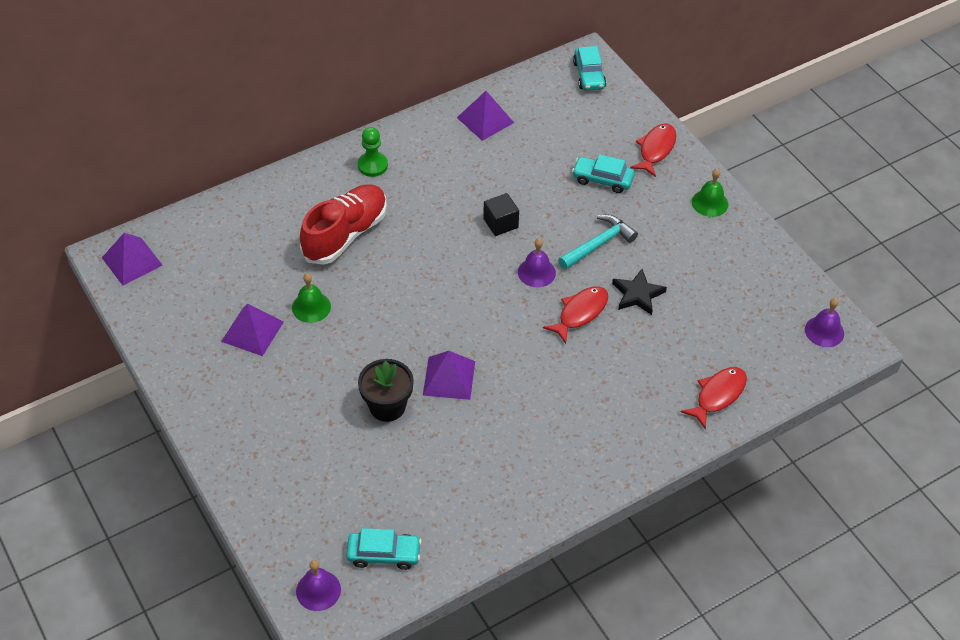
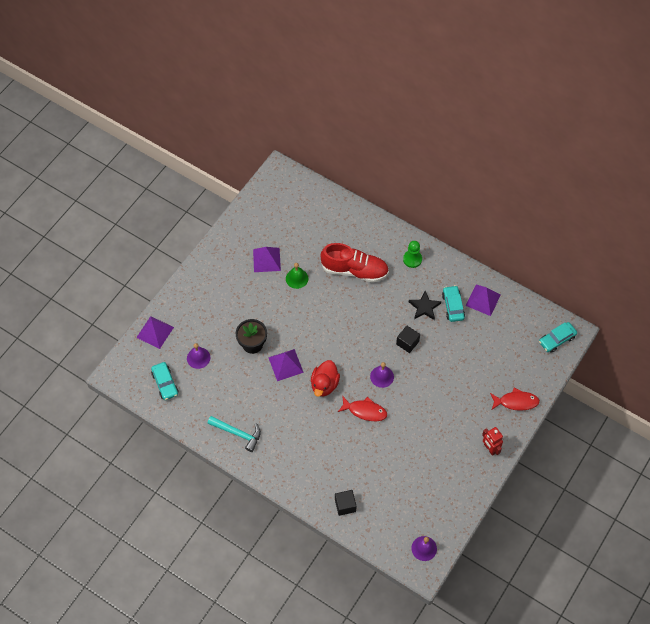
camera: 65 degrees right, 10 degrees up
purple pyramid [102,233,163,285] -> purple pyramid moved to [136,316,174,349]
purple bell [296,560,341,611] -> purple bell moved to [187,343,210,369]
turquoise hammer [558,215,638,270] -> turquoise hammer moved to [207,416,261,452]
turquoise car [572,154,635,193] -> turquoise car moved to [442,285,465,322]
black star [612,269,667,315] -> black star moved to [409,291,441,320]
red fish [681,367,747,430] -> black cube [335,490,357,516]
green bell [692,169,728,217] -> red robot [482,427,503,456]
none -> red duck [311,360,340,397]

